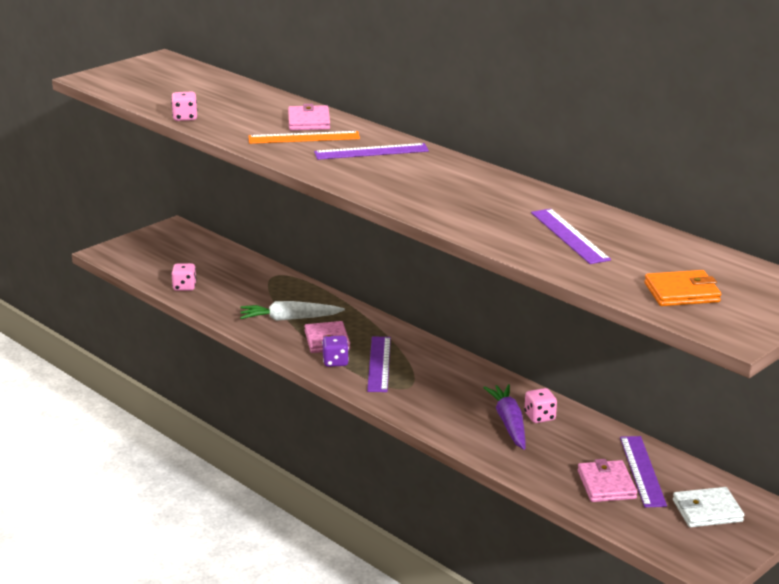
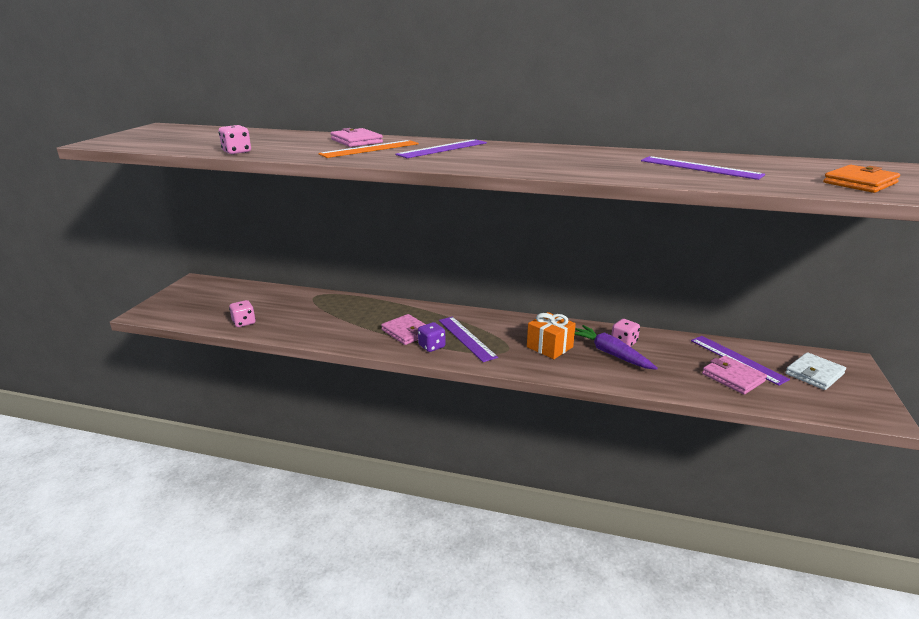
camera: 30 degrees left, 0 degrees up
white carrot [240,301,345,321] -> none
none -> orange gift [527,312,576,359]

